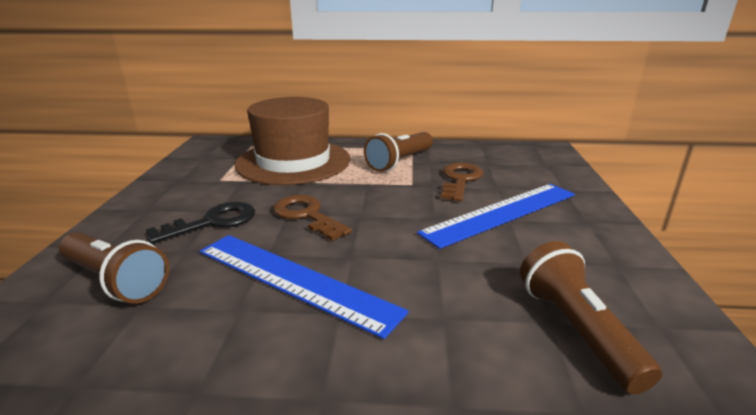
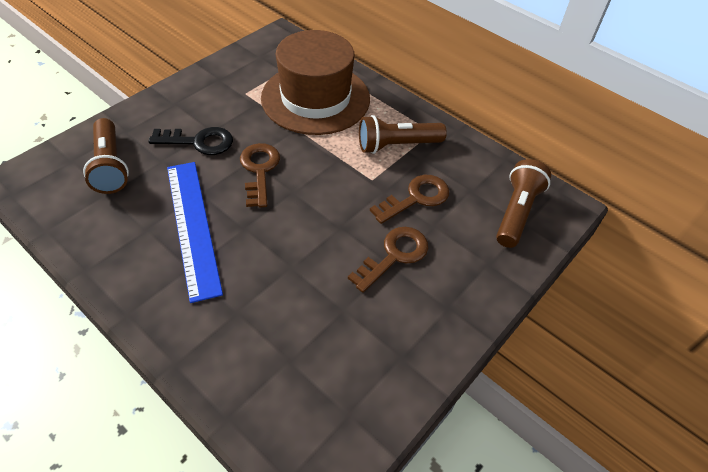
camera: 35 degrees right, 25 degrees up
blue ruler [417,184,575,249] -> brown key [348,227,428,293]
brown flashlight [520,241,662,394] -> brown flashlight moved to [496,159,551,248]

